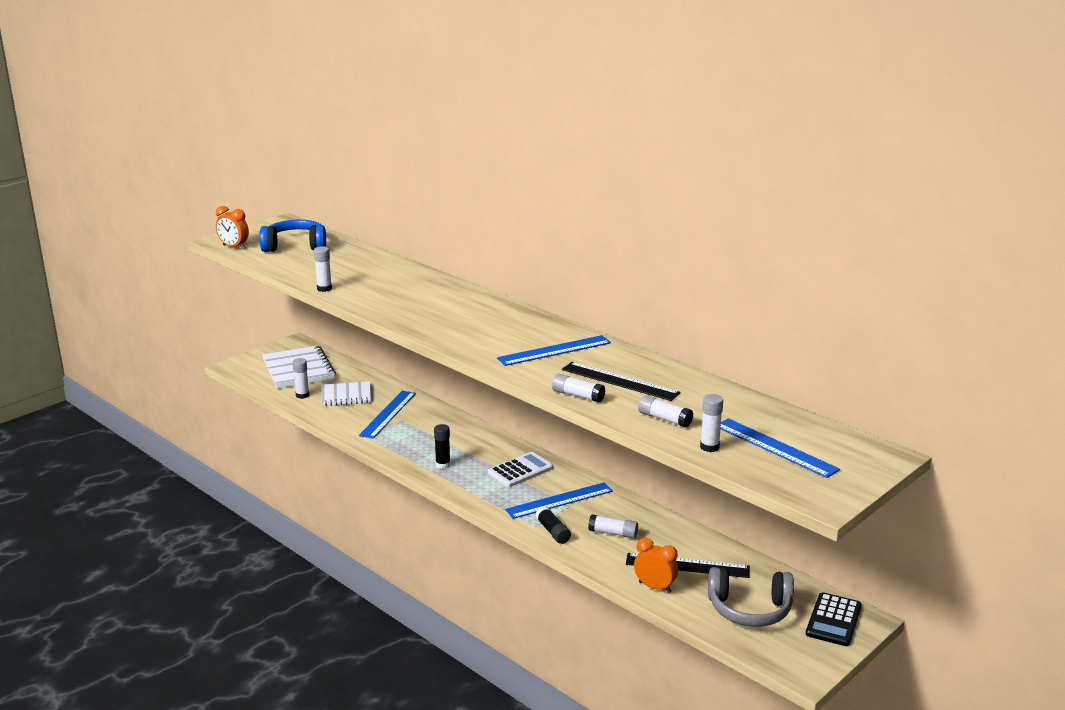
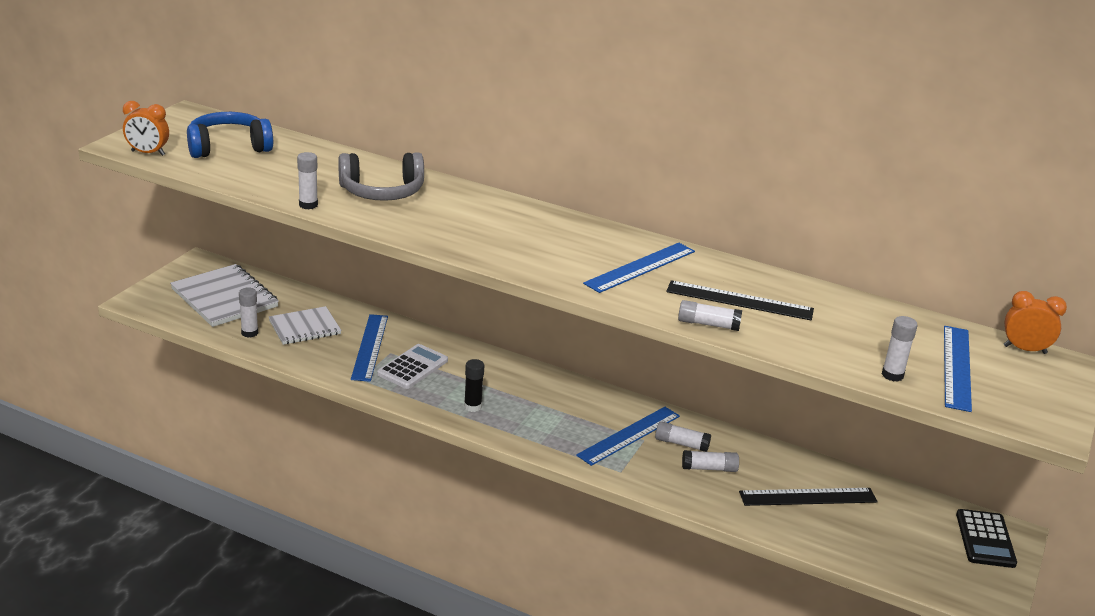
camera: 20 degrees left, 5 degrees up
white calculator [488,452,553,487] -> white calculator moved to [377,344,448,389]
black glue stick [535,506,571,544] -> none
orange clock [634,538,678,593] -> orange clock moved to [1004,291,1067,354]
white glue stick [638,395,693,428] -> white glue stick moved to [655,421,711,452]
grey headphones [708,567,794,627] -> grey headphones moved to [338,152,424,201]
blue ruler [720,418,840,478] -> blue ruler turned 75 degrees clockwise [944,326,972,412]

